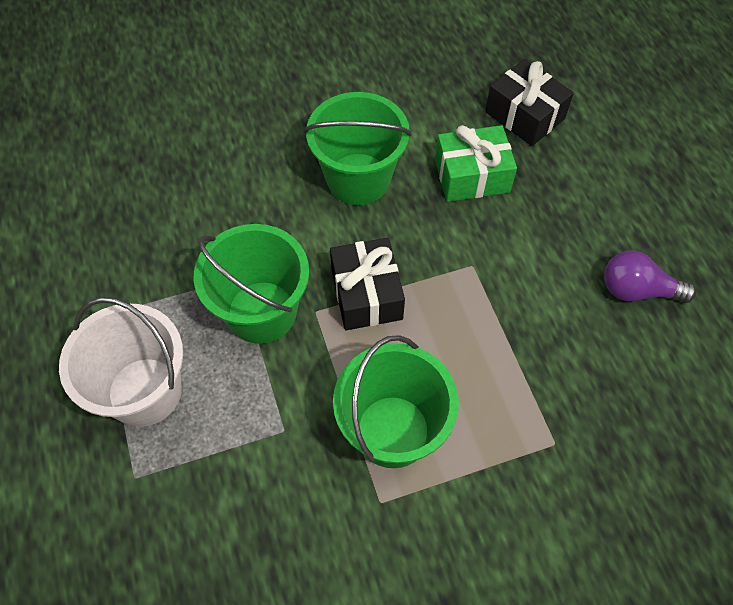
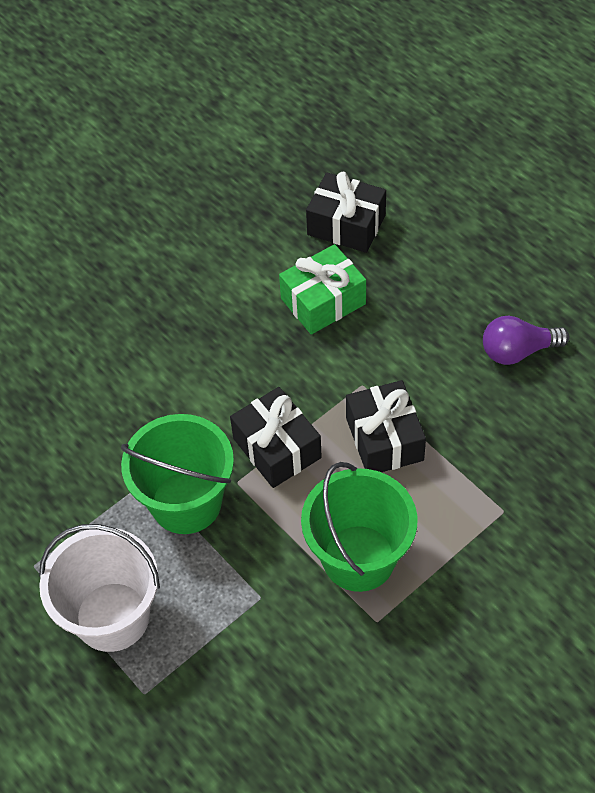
camera: 20 degrees left, 5 degrees down
green bucket [304,92,412,205] -> none
none -> black gift [346,380,426,472]

